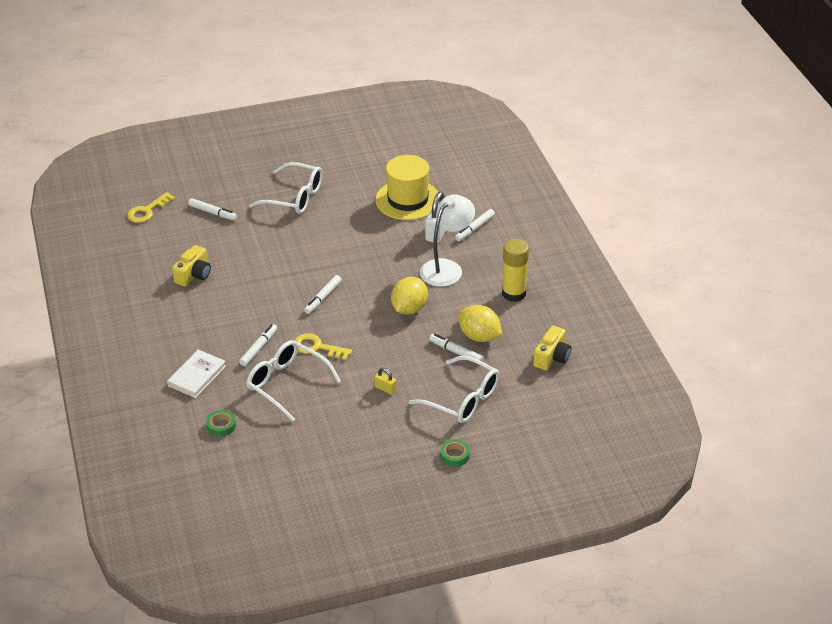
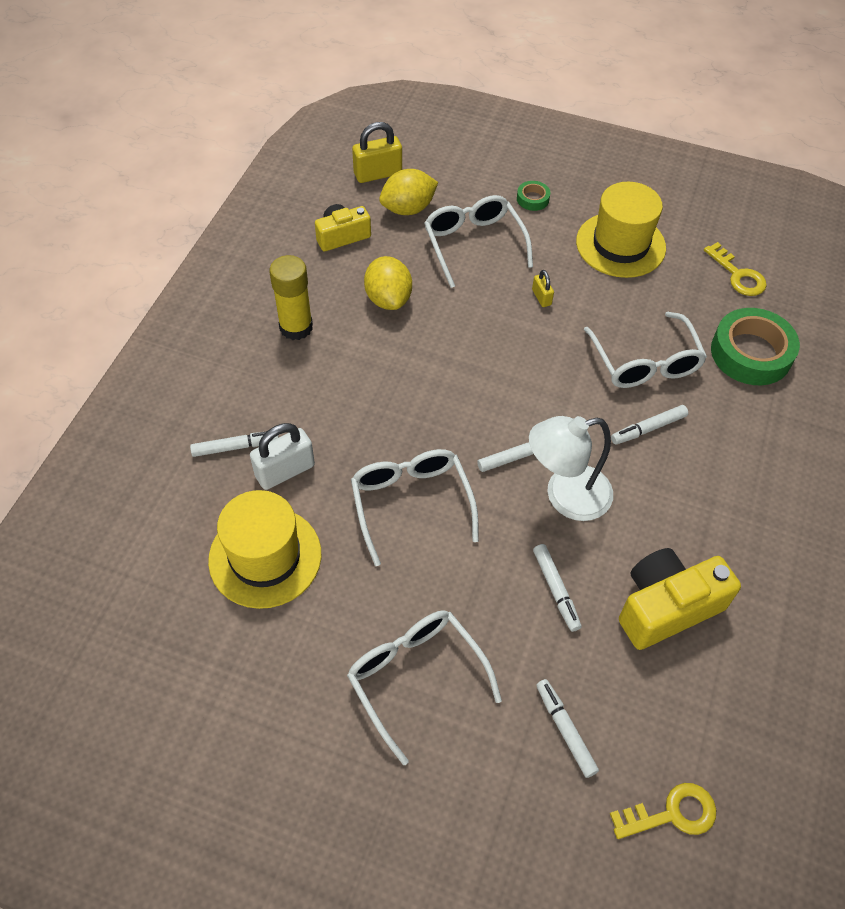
camera: 145 degrees left, 15 degrees up
white book [167,350,226,398] -> none
yellow camera [172,245,211,287] -> yellow camera [619,548,741,650], size x1.59
green tape [206,410,236,437] -> green tape [711,308,800,385], size x2.18
yellow key [294,333,352,360] -> yellow key moved to [704,242,767,296]
yellow lemon [391,277,428,315] -> yellow lemon moved to [379,169,438,215]
white lamp [420,195,475,287] -> white lamp moved to [529,416,613,521]
white marker [429,334,483,362] -> white marker moved to [533,544,581,632]
none -> white glasses [351,449,479,566]
none -> yellow padlock [352,122,402,183]
none -> yellow hat [576,182,666,278]

